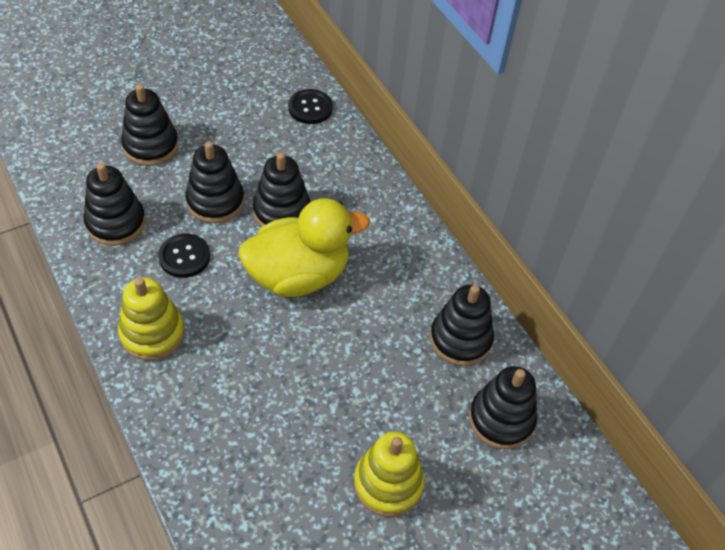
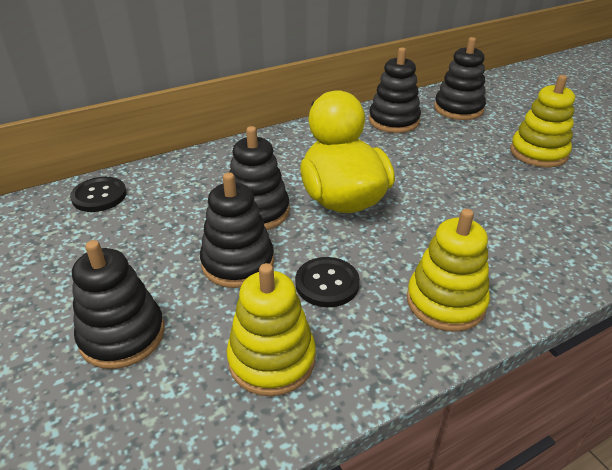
camera: 85 degrees left, 15 degrees down
black stacking toy [84,163,146,246] -> yellow stacking toy [227,263,316,396]

